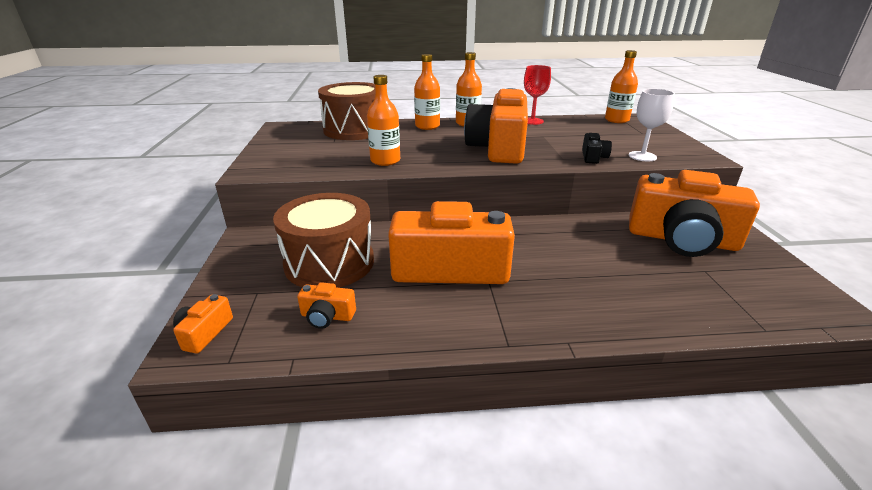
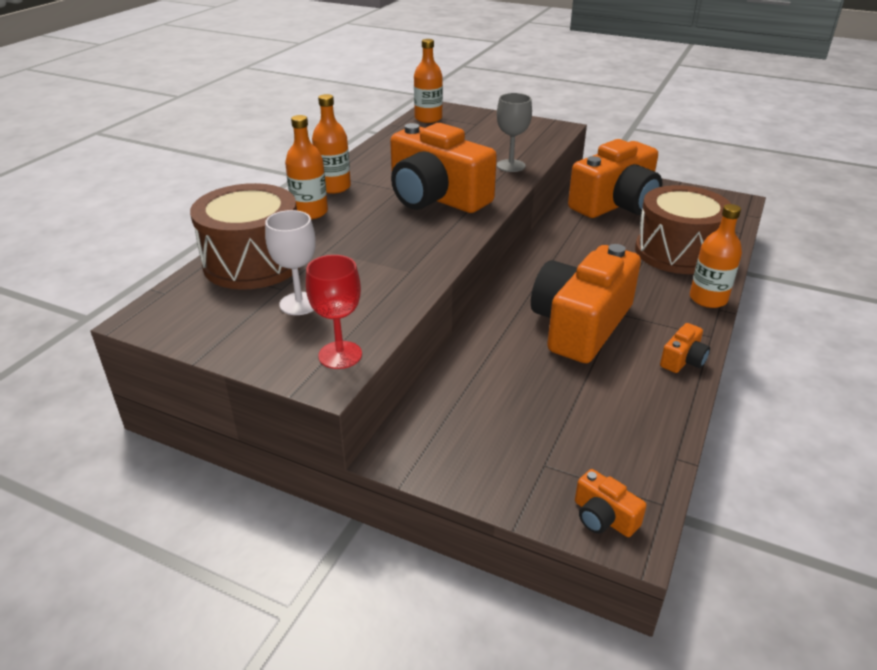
camera: 60 degrees left, 5 degrees up
brown drum [273,193,374,288] -> brown drum moved to [635,185,731,274]
orange camera [297,282,356,329] -> orange camera moved to [660,323,710,373]
orange bottle [367,75,400,166] -> orange bottle moved to [690,204,742,308]
red goblet [524,65,551,125] -> red goblet moved to [306,255,362,369]
black camera [582,133,612,164] -> grey goblet [497,93,532,172]
white goblet [629,89,675,161] -> white goblet moved to [265,210,316,315]

